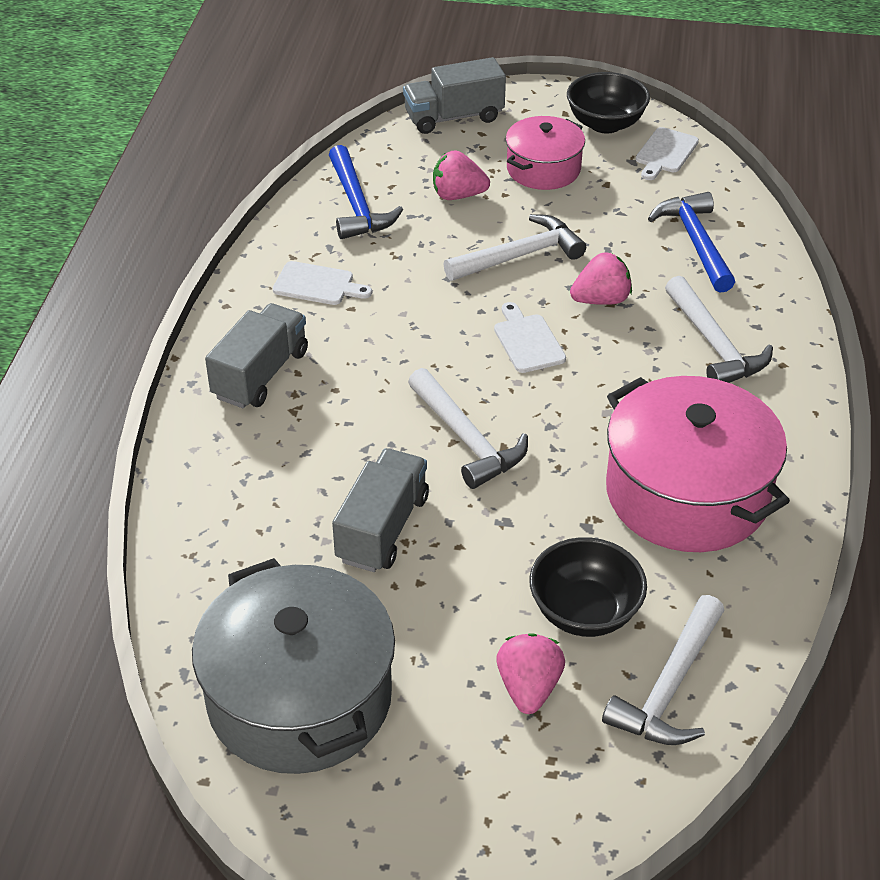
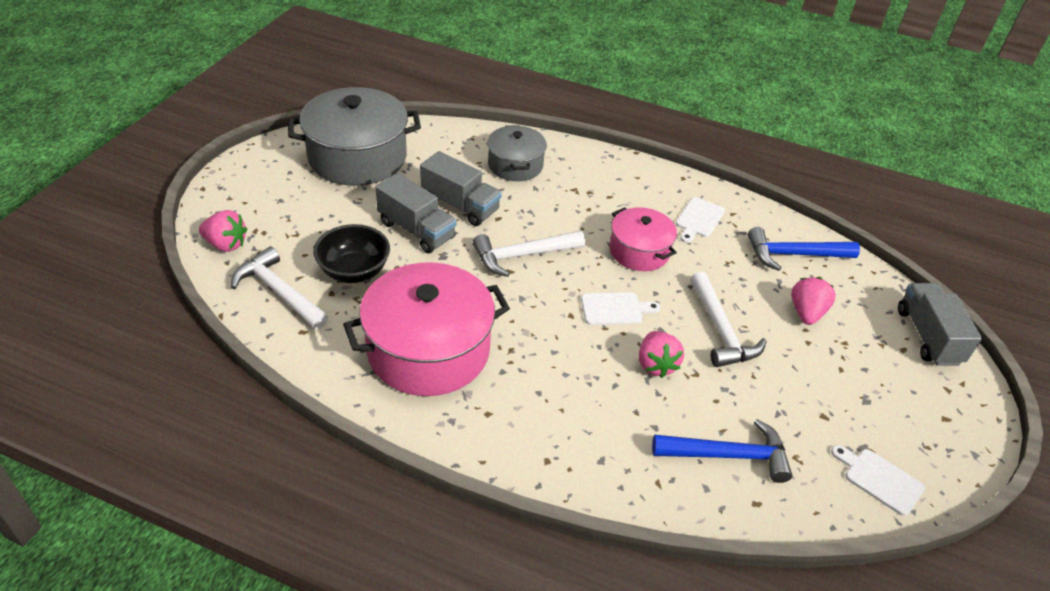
camera: 100 degrees right, 0 degrees up
grey truck [205,303,308,408] -> grey truck moved to [375,173,456,253]
pink strawberry [496,633,565,714] -> pink strawberry moved to [199,210,247,252]
pink pot [506,116,585,190] -> pink pot moved to [610,207,677,271]
black bowl [567,72,650,133] -> none
white hammer [665,276,773,383] -> none
none -> grey pot [487,125,547,181]

